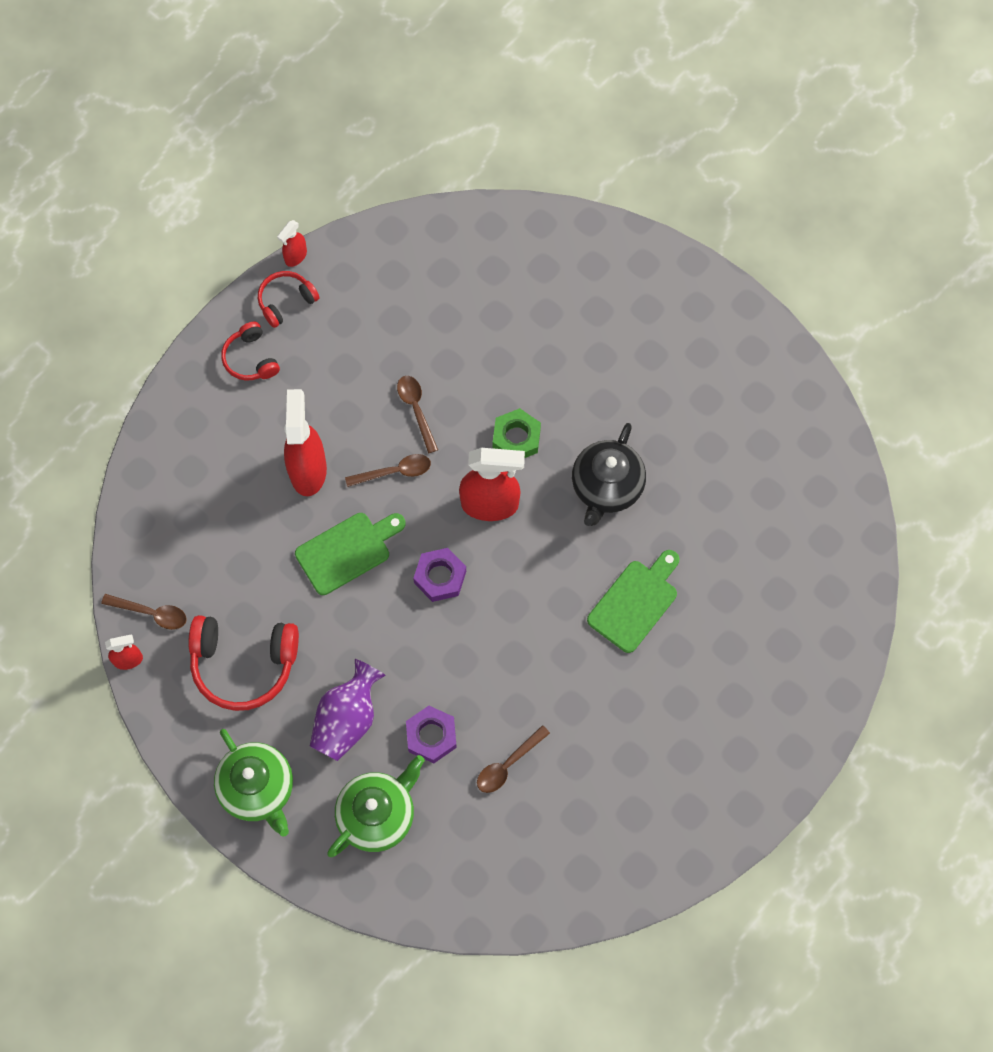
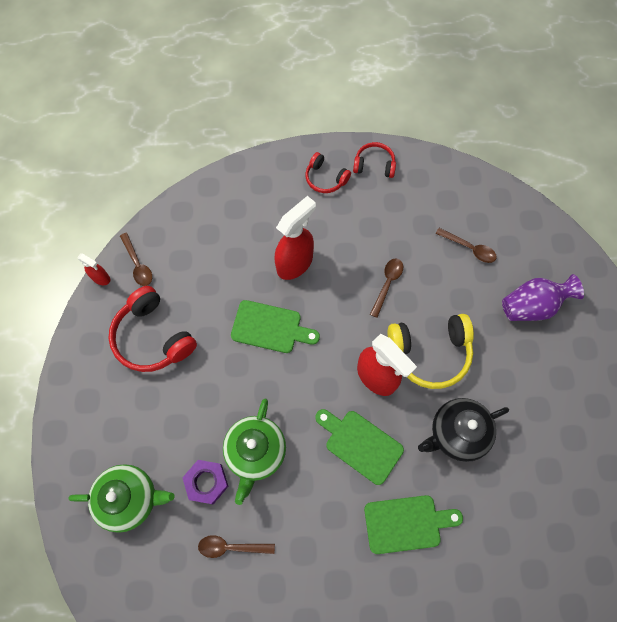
camera: 45 degrees right, 0 degrees up
green teapot [214,729,293,837] -> green teapot moved to [223,399,286,505]
red headphones [221,322,280,381] -> red headphones turned 75 degrees counterclockwise [305,152,351,193]
red spray bottle [277,220,307,267] -> none
purple vase [310,659,386,761] -> purple vase moved to [502,274,584,321]
brown spoon [345,454,431,487] -> brown spoon moved to [436,228,497,263]
purple nut [413,548,466,602] -> none
green nut [493,408,541,458] -> yellow headphones [388,314,474,389]
none -> green cutting board [315,409,404,485]

